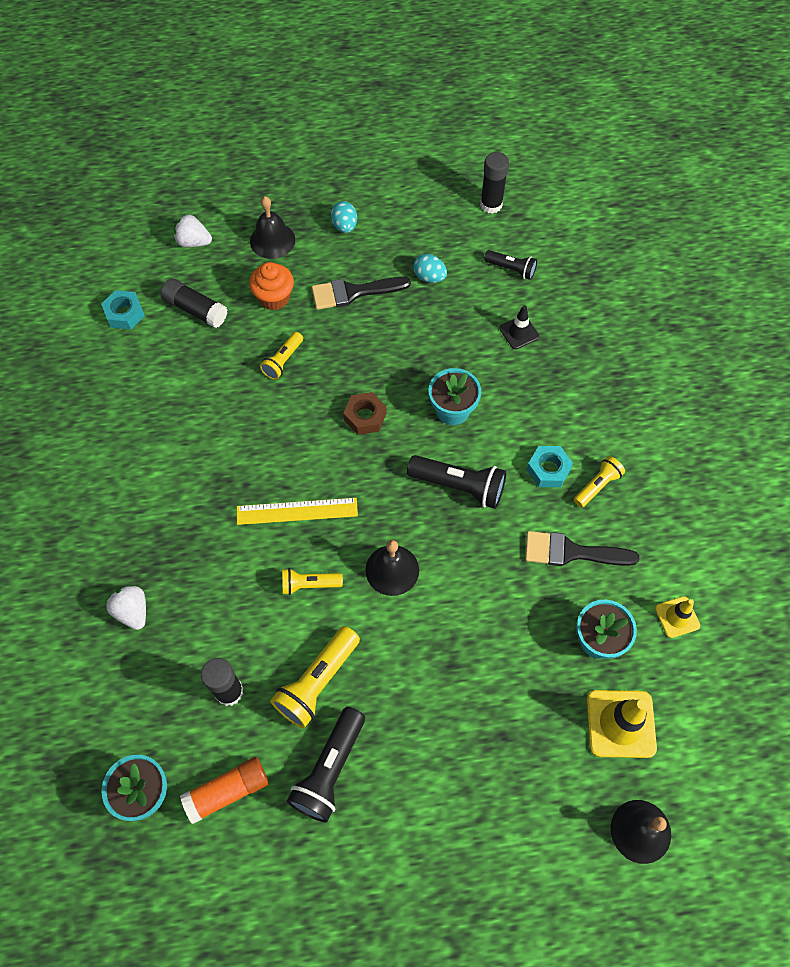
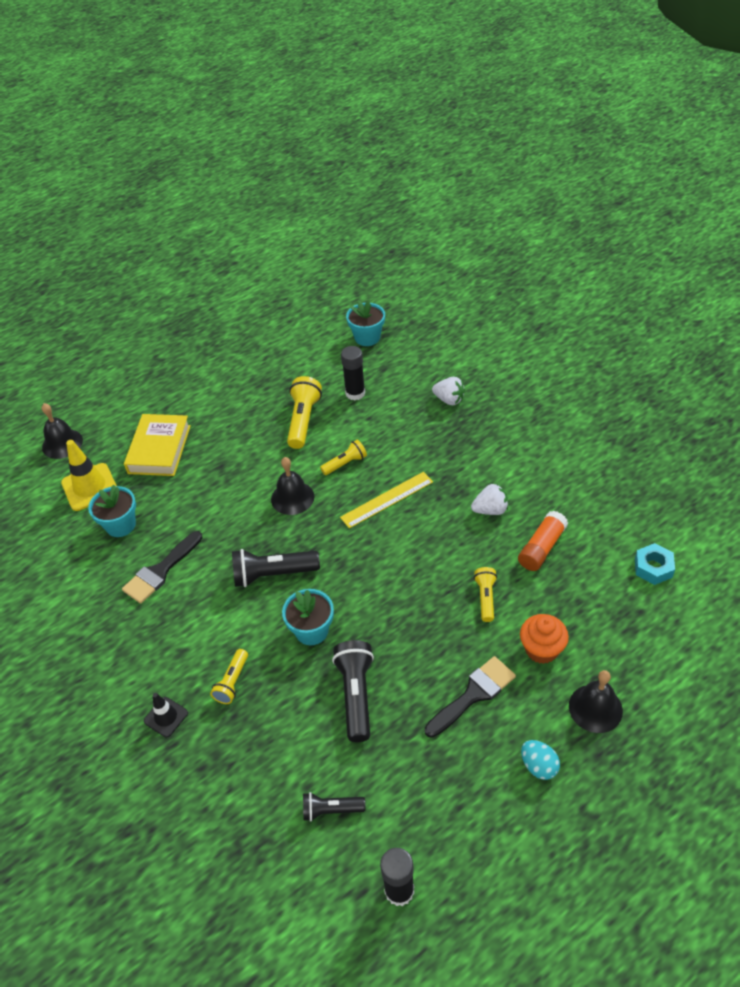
camera: 155 degrees right, 15 degrees down
black glue stick [161,278,227,328] -> none
white strawberry [174,214,212,247] -> white strawberry moved to [471,483,508,515]
orange glue stick [180,757,269,824] -> orange glue stick moved to [518,511,568,571]
black flashlight [287,707,365,823] -> black flashlight moved to [332,640,374,742]
brown nut [343,392,386,435] -> none
turquoise egg [413,254,447,283] -> none
black traffic cone [500,305,539,349] -> black traffic cone moved to [144,693,188,737]
black brush [525,531,639,566] -> black brush turned 150 degrees clockwise [122,531,203,604]
turquoise nut [527,446,573,487] -> none
yellow flashlight [574,456,625,507] -> yellow flashlight moved to [210,649,248,704]
yellow traffic cone [655,596,700,638] -> none
none -> yellow book [124,414,191,476]

